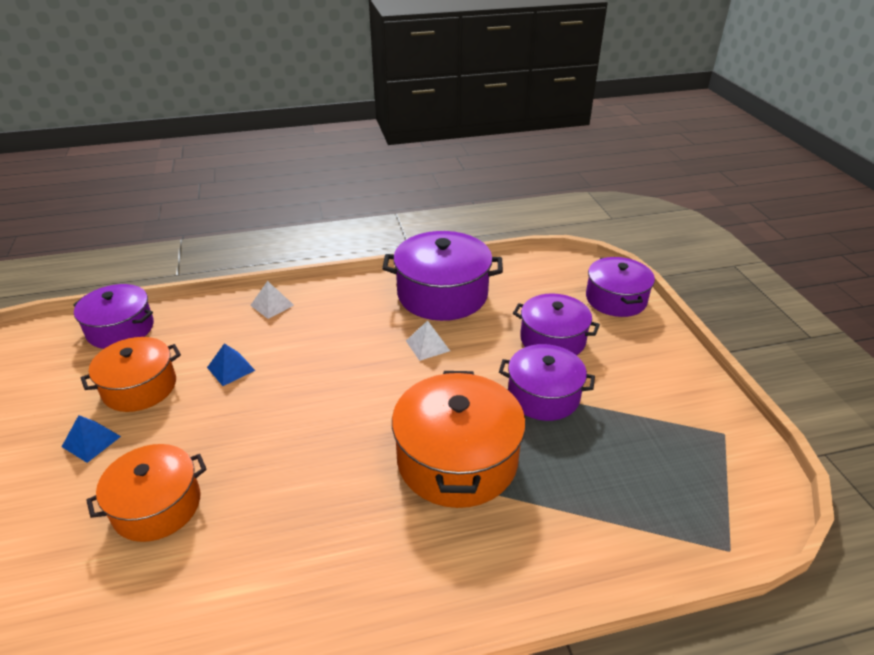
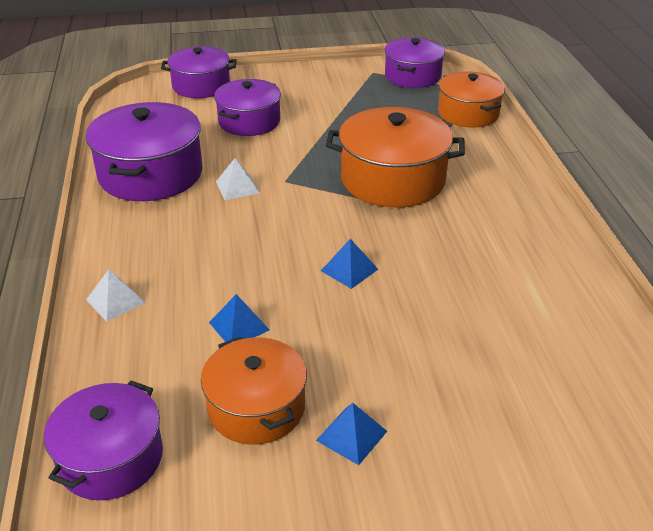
camera: 85 degrees left, 0 degrees up
orange pot [86,444,207,542] -> orange pot moved to [438,71,505,128]
purple pot [499,344,595,421] -> purple pot moved to [385,37,445,88]
none -> blue pyramid [321,239,378,289]

